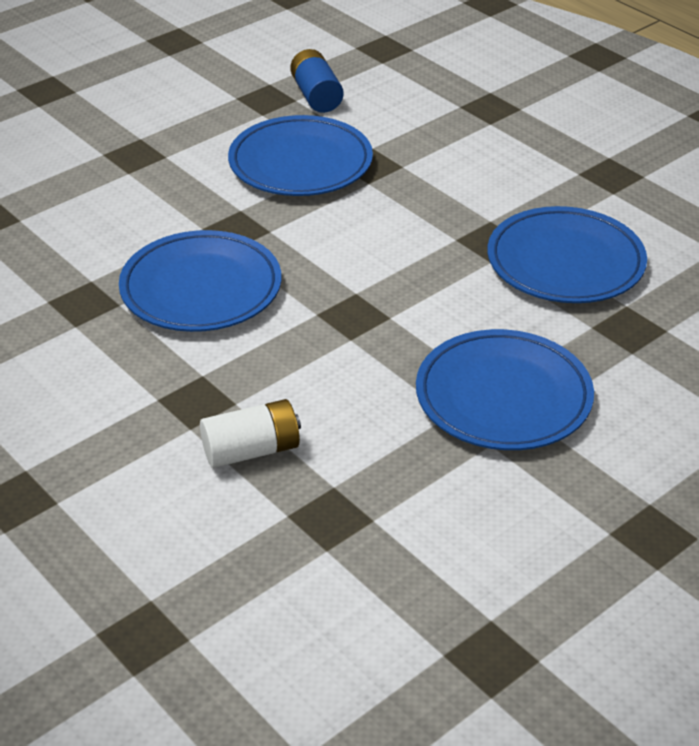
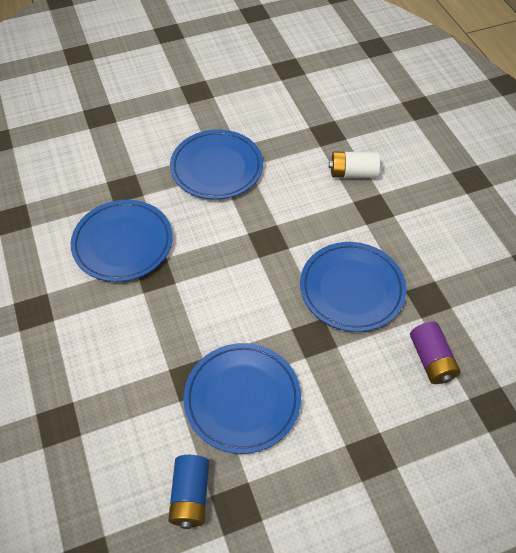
camera: 160 degrees left, 15 degrees up
none -> purple battery [410,321,460,384]

